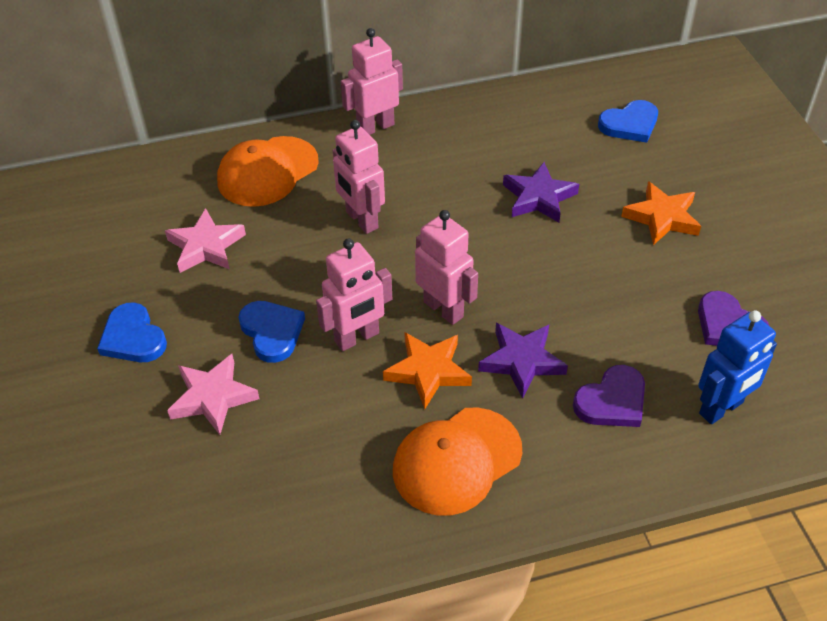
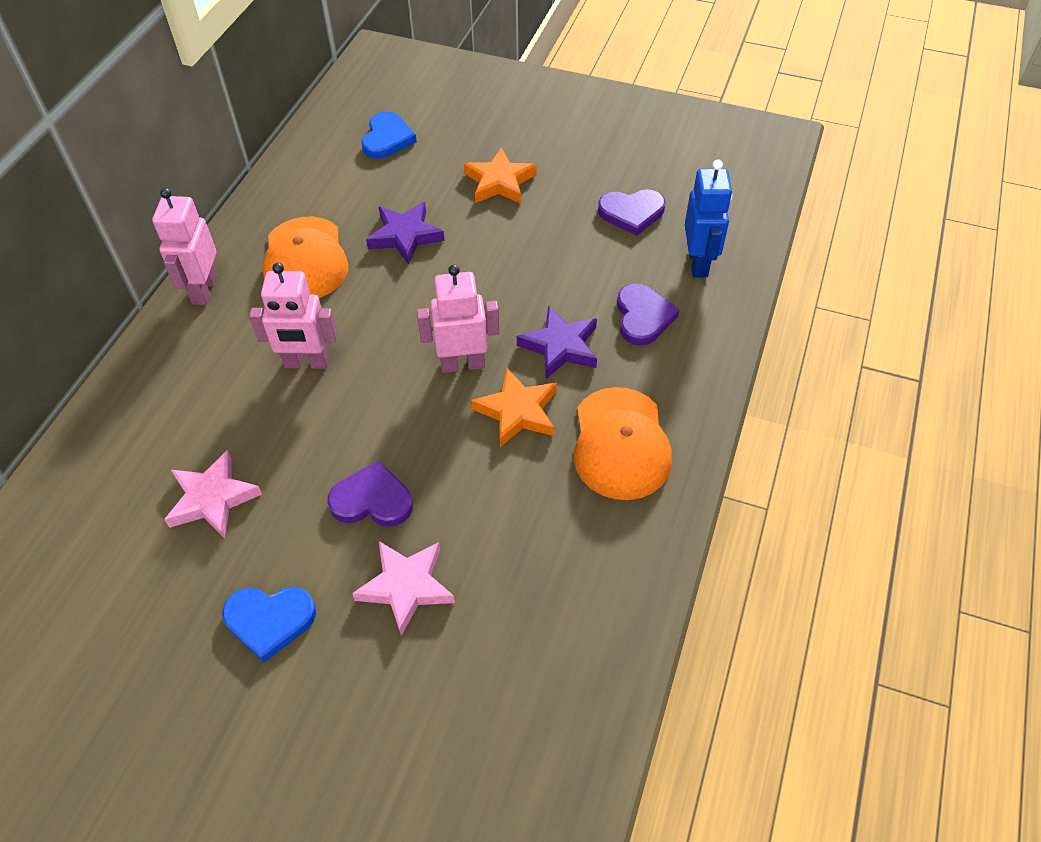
camera: 55 degrees left, 5 degrees up
orange cap [217,136,319,207] -> orange cap moved to [262,217,348,298]
blue heart [238,301,305,363] -> purple heart [328,460,413,527]
pink robot [316,238,392,351] -> none

